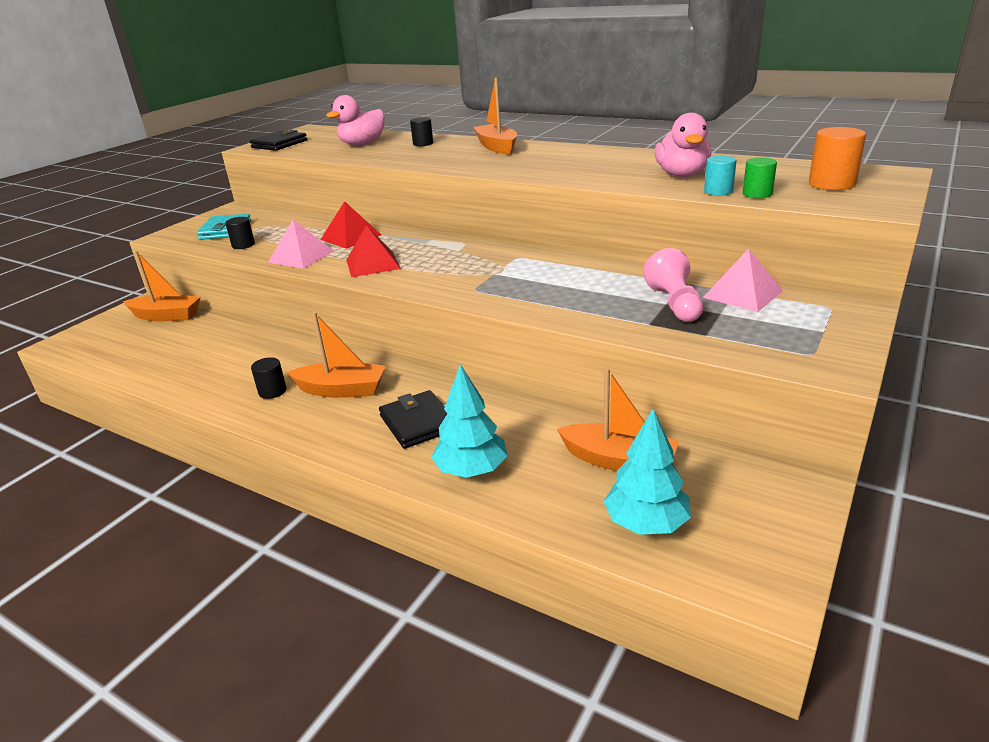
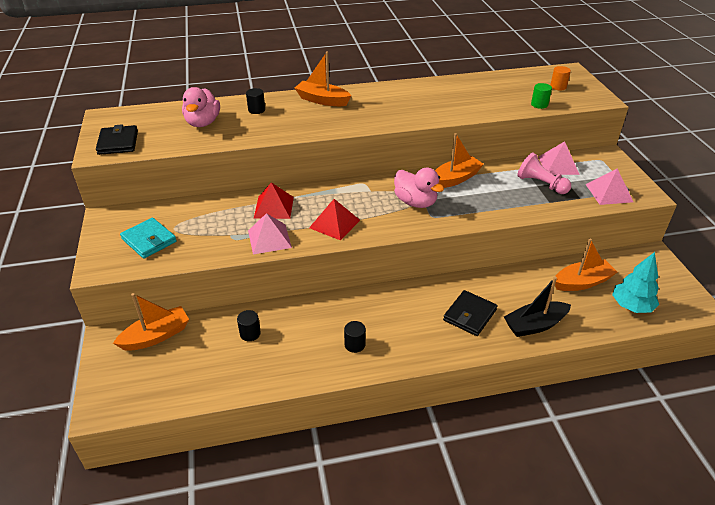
camera: 45 degrees left, 10 degrees up
black cylinder [225,217,255,249] -> black cylinder moved to [237,310,261,341]
orange boat [287,312,386,398] -> orange boat moved to [435,133,484,188]
black wallet [379,390,448,449] -> black wallet turned 75 degrees counterclockwise [443,290,497,336]
turquoise tree [431,364,508,478] -> black boat [504,277,571,337]
pink duck [655,113,711,177] -> pink duck moved to [394,168,444,208]
turquoise cylinder [704,155,737,196] -> none
orange cylinder [809,127,866,190] -> orange cylinder [550,66,571,90], size x0.64
none -> pink pyramid [586,168,633,205]

